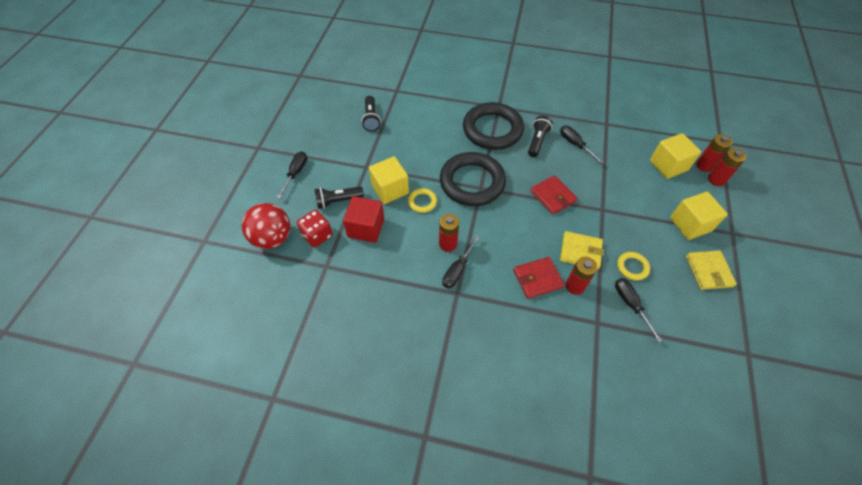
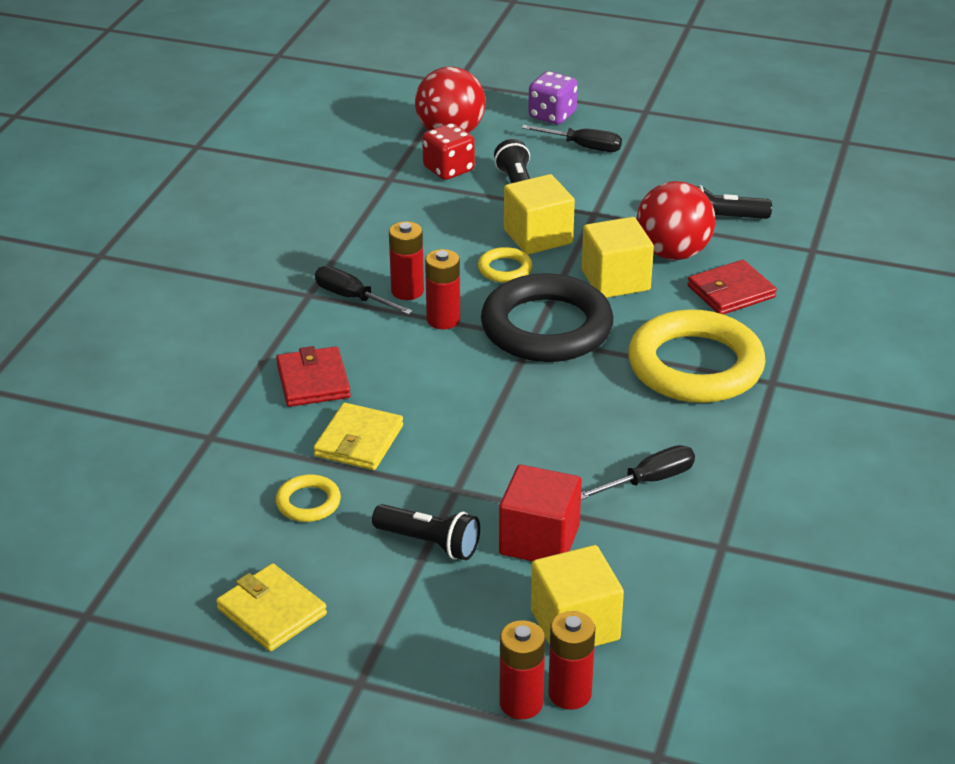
camera: 95 degrees right, 20 degrees down
red cube [343,196,384,243] -> red cube moved to [499,465,582,561]
black ring [463,102,524,150] -> yellow ring [628,309,766,403]
black flashlight [528,116,553,157] -> black flashlight moved to [372,504,480,560]
red wallet [530,175,577,215] -> red wallet moved to [688,260,777,314]
red battery [566,257,598,295] -> red battery moved to [425,249,460,329]
black screwdriver [615,278,663,342] -> none
yellow cube [670,191,728,240] -> yellow cube moved to [582,217,654,298]
yellow wallet [686,250,737,290] -> yellow wallet turned 45 degrees clockwise [216,563,327,651]
none -> purple dice [528,71,578,125]
none -> red ball [636,181,716,260]

